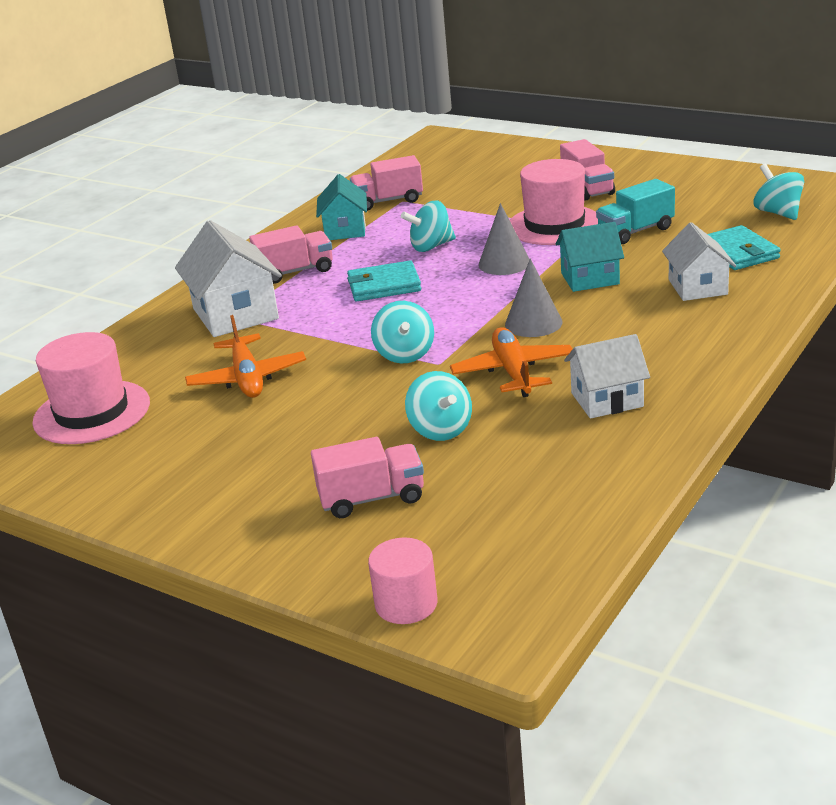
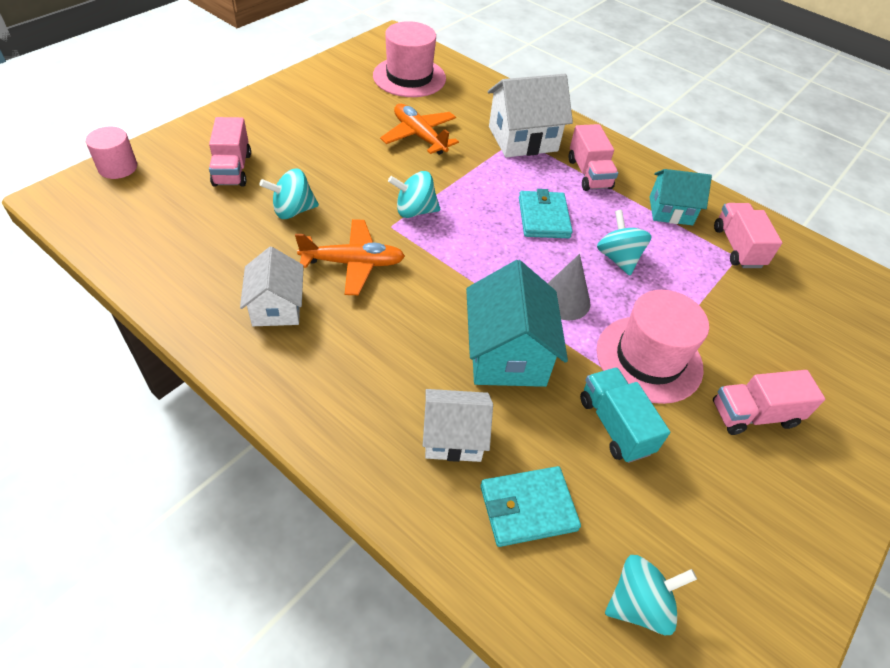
camera: 90 degrees right, 20 degrees up
orange plane [185,315,306,398] -> orange plane turned 60 degrees clockwise [380,104,459,155]
grey cone [505,259,563,337] -> none
turquoise house [556,222,624,292] -> turquoise house [466,260,568,387], size x1.53

